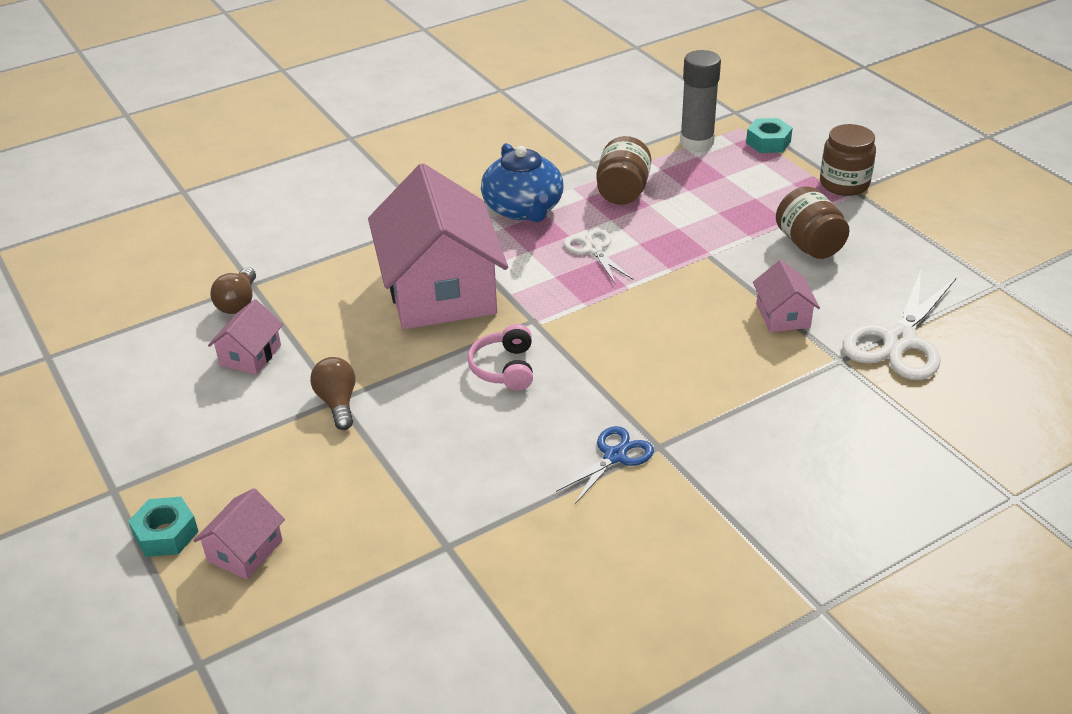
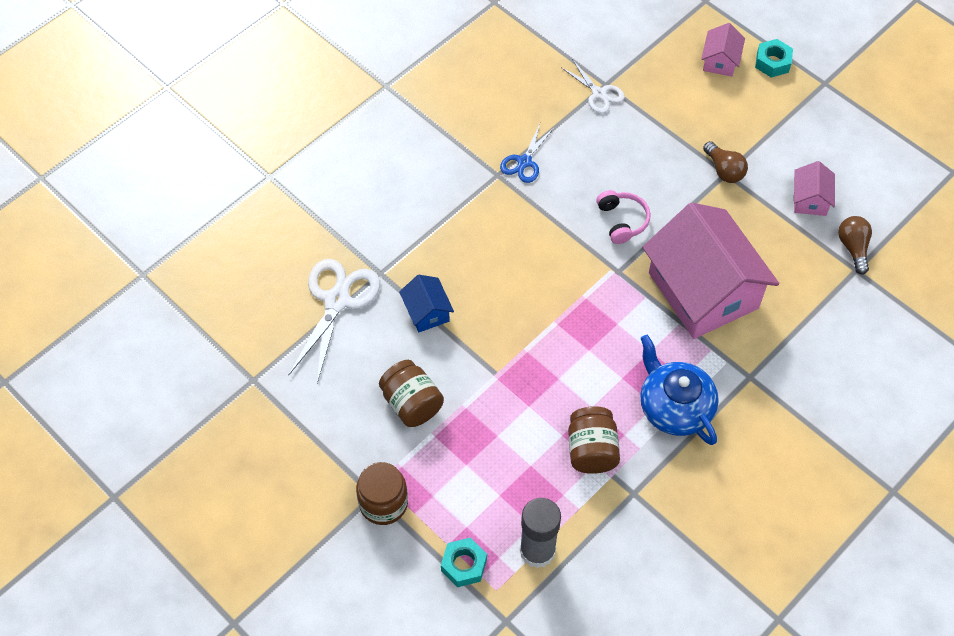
camera: 165 degrees right, 20 degrees up
white scissors [563,229,633,284] -> white scissors moved to [561,59,625,113]
pink house [753,260,820,332] -> blue house [399,275,454,332]

